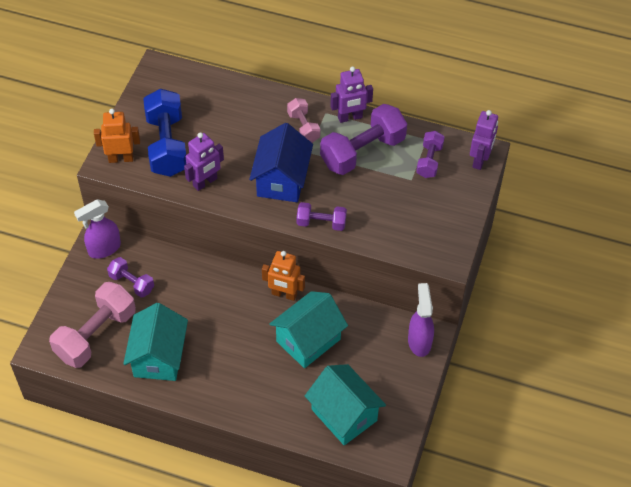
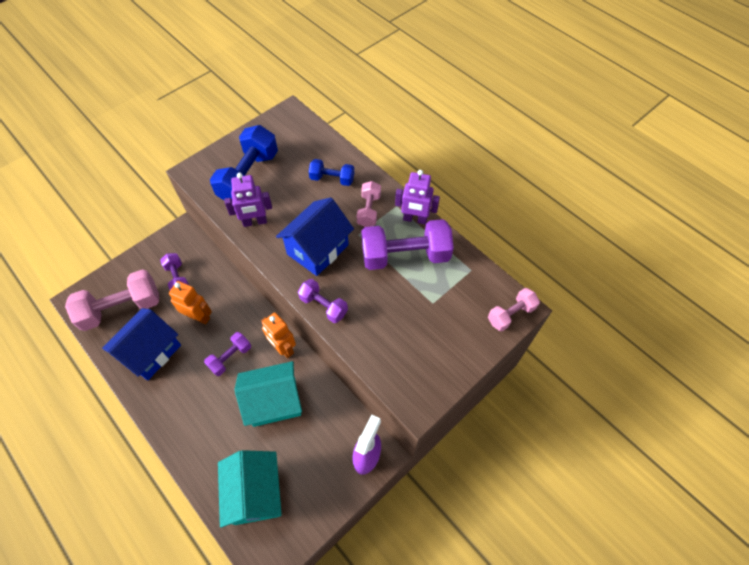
camera: 30 degrees right, 5 degrees up
purple spray bottle [74,199,121,259] -> none
orange robot [94,109,140,163] -> orange robot moved to [169,281,212,325]
turquoise house [123,303,188,381] -> blue house [102,308,181,380]
purple dumbbell [416,131,444,178] -> purple dumbbell moved to [204,332,251,376]
purple robot [470,110,498,170] -> pink dumbbell [488,288,540,331]
none -> blue dumbbell [309,159,354,186]

